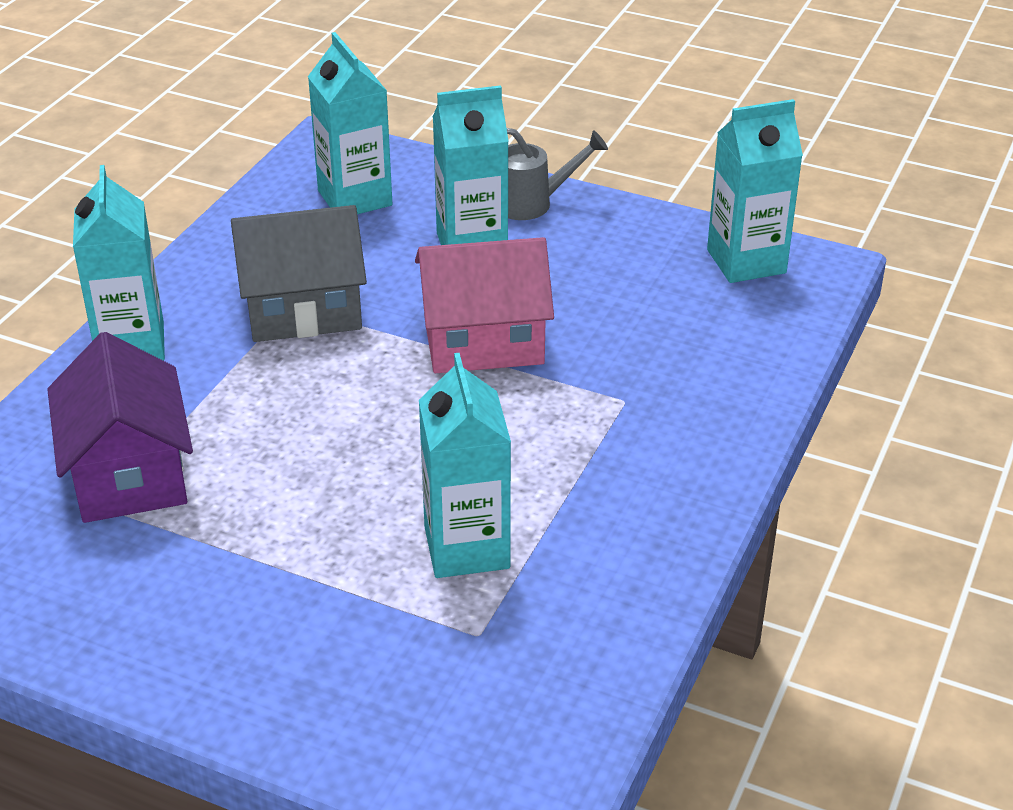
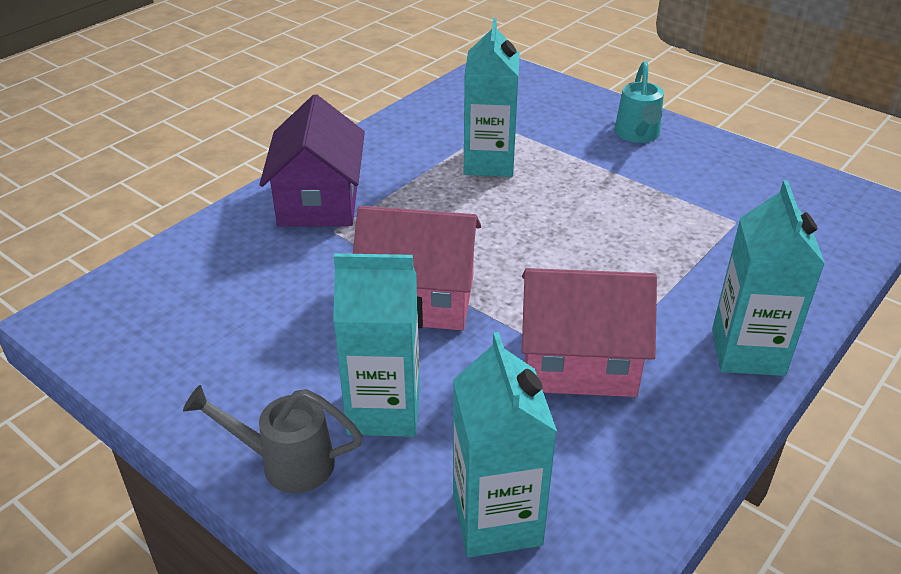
camera: 165 degrees left, 0 degrees up
purple house [47,332,193,523] -> purple house moved to [259,94,365,227]
grey house [231,205,367,342] -> pink house [522,268,657,397]
turquoise carton [707,99,803,283] -> none
none -> turquoise watering can [615,61,664,143]

